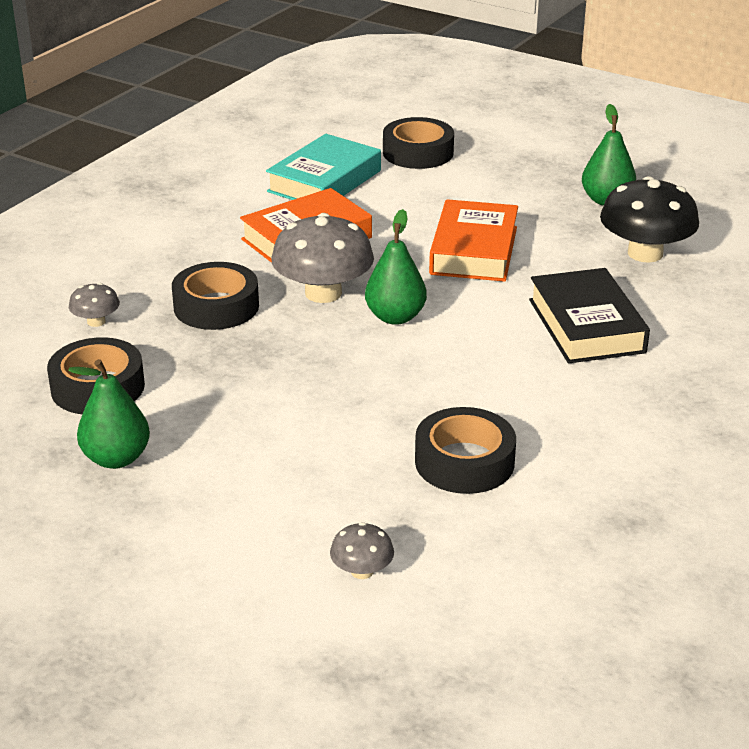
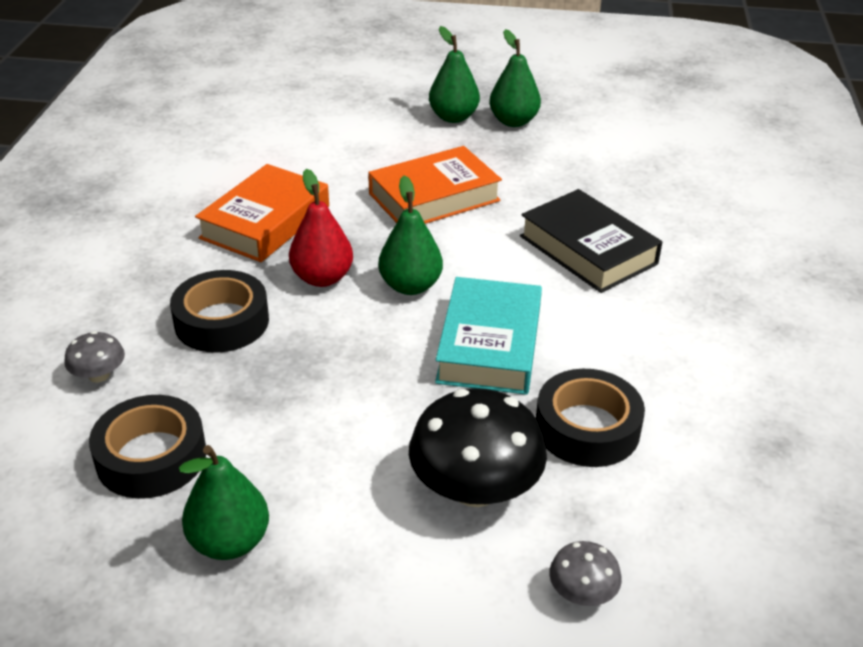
camera: 25 degrees left, 5 degrees up
turquoise book [266,134,381,200] -> turquoise book moved to [435,277,542,395]
grey mushroom [271,213,374,303] -> red pear [289,169,353,287]
black tape [383,117,454,169] -> none
orange book [429,199,518,282] -> orange book turned 75 degrees clockwise [368,146,502,224]
black mushroom [600,176,699,263] -> black mushroom moved to [409,388,547,507]
none -> green pear [429,26,480,123]

